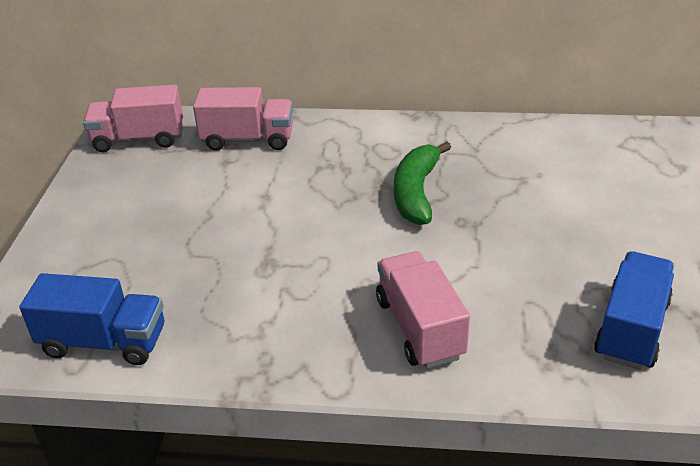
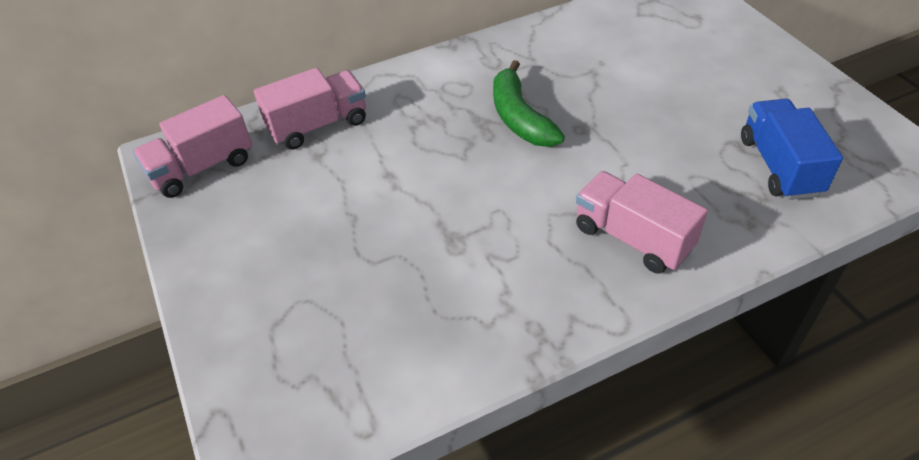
camera: 30 degrees left, 10 degrees up
blue truck [19,273,164,365] -> none

